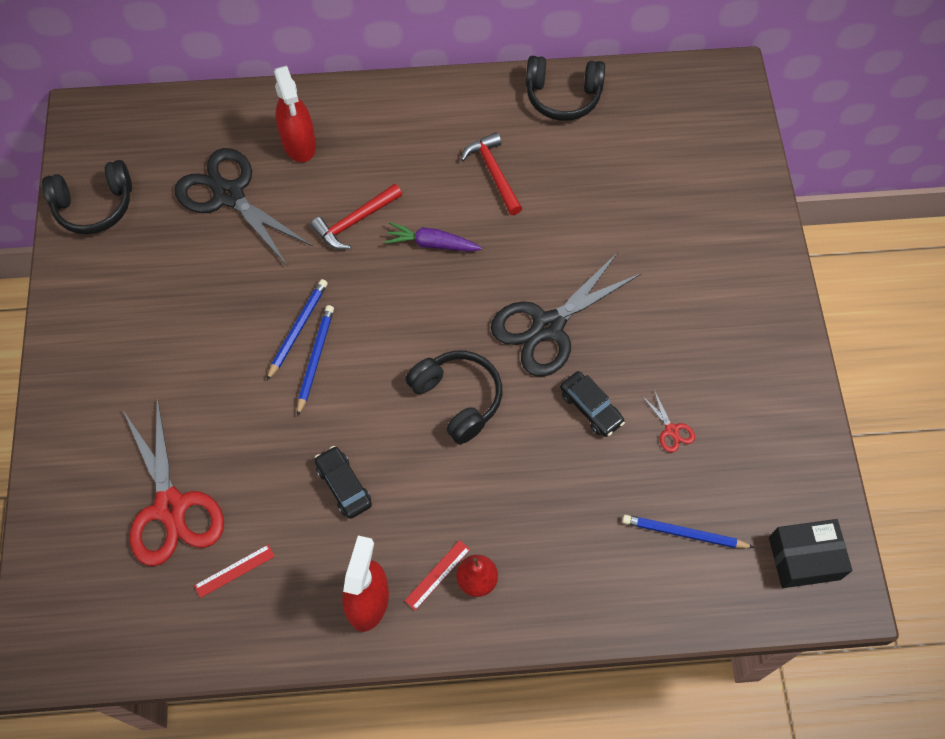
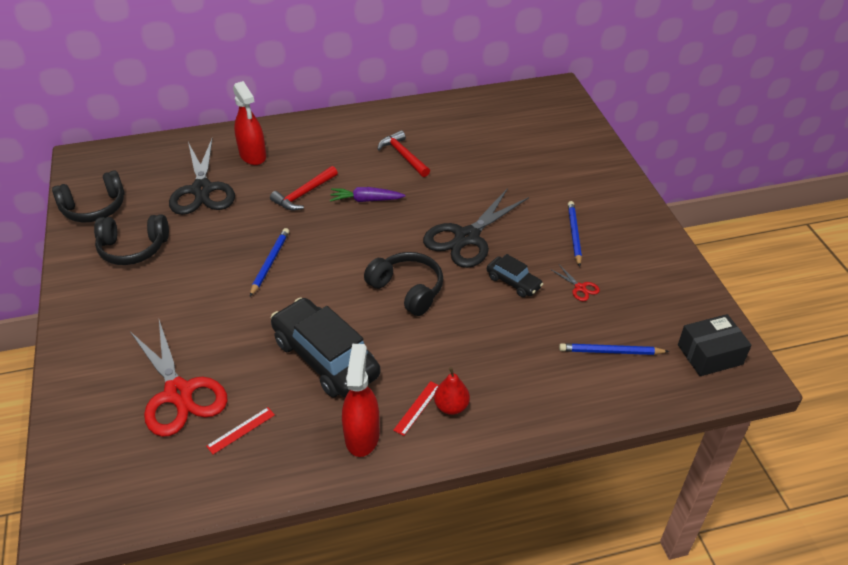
camera: 10 degrees left, 20 degrees down
black scissors [175,148,313,265] -> black scissors turned 135 degrees counterclockwise [169,139,235,215]
blue pencil [297,305,334,417] -> blue pencil moved to [568,201,582,267]
black car [314,446,372,519] -> black car [271,298,380,398], size x2.03
black headphones [526,56,605,121] -> black headphones moved to [94,214,169,265]

